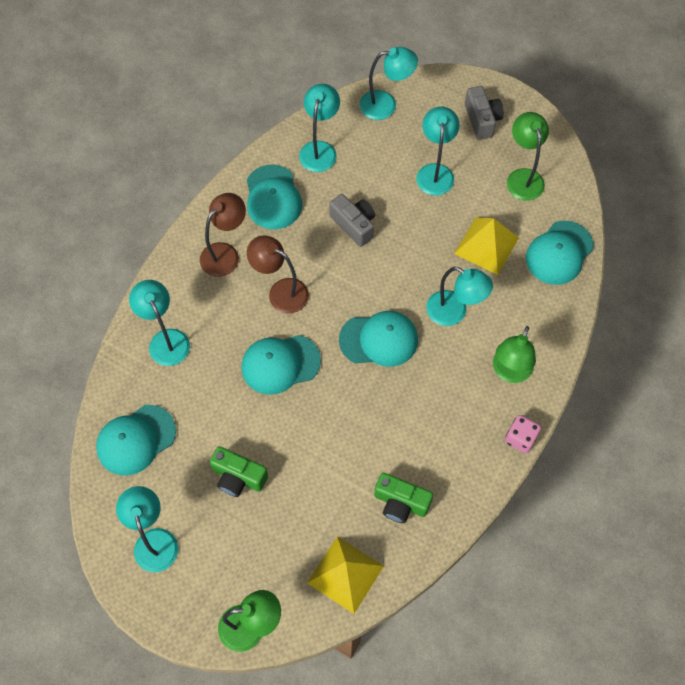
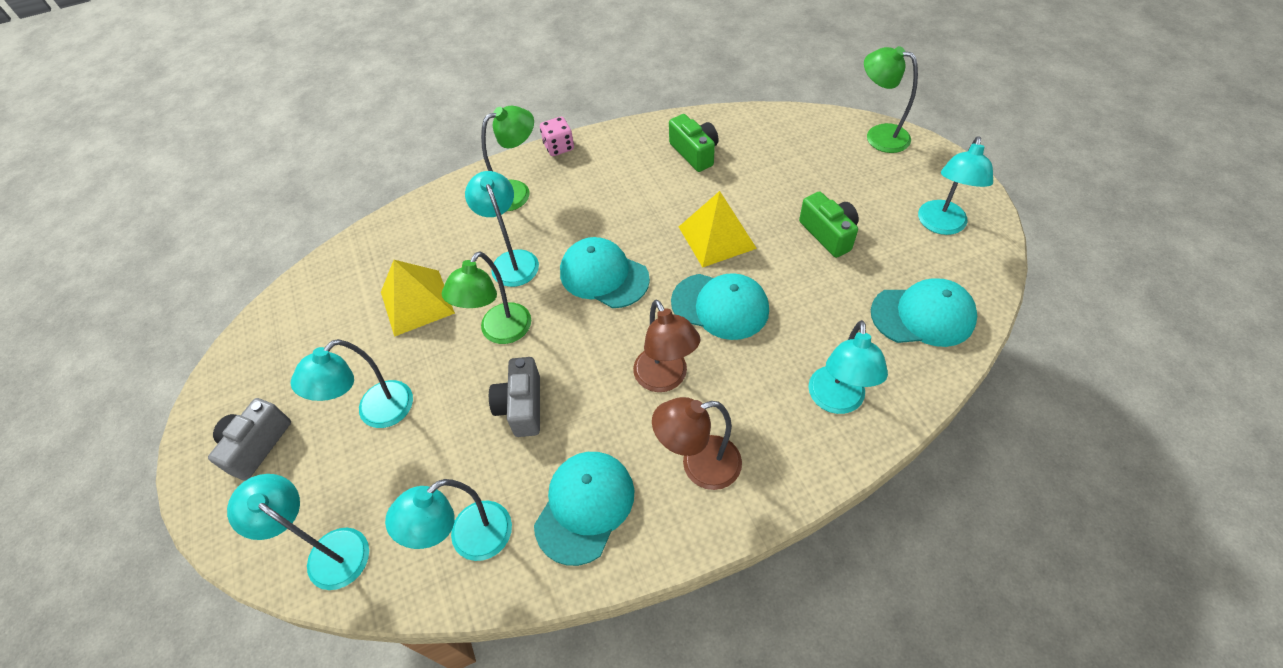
camera: 140 degrees left, 10 degrees down
yellow pyramid [307,536,384,613] -> yellow pyramid moved to [679,191,757,268]
green lamp [507,112,549,201] -> green lamp moved to [442,251,531,344]
turquoise cap [526,221,594,285] -> none

